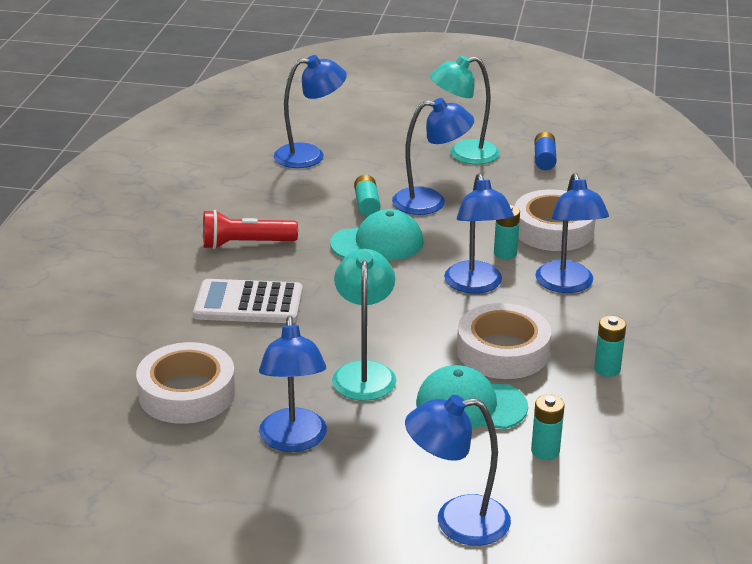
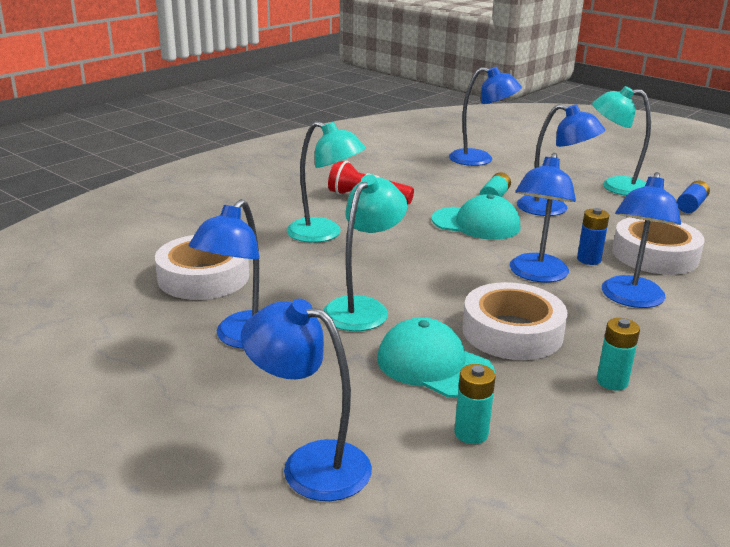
camera: 30 degrees right, 5 degrees down
white calculator [193,279,303,323] -> turquoise lamp [287,121,366,243]
turquoise battery [494,205,520,259] -> blue battery [577,208,609,265]

